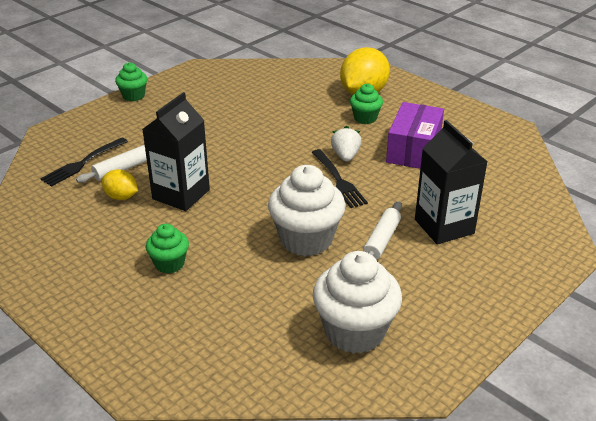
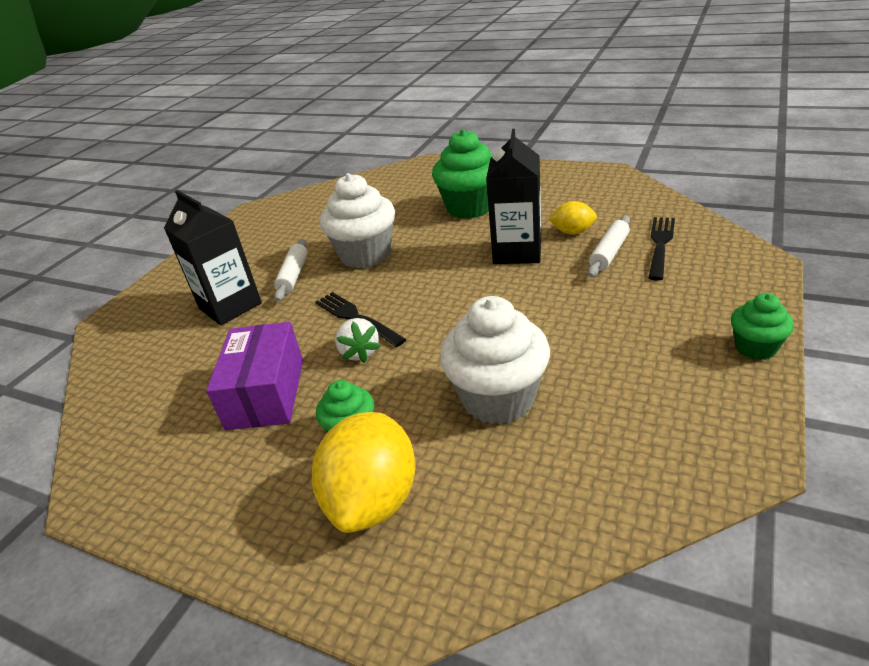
camera: 165 degrees right, 0 degrees up
green cupcake [146,223,189,274] -> green cupcake [432,129,493,219], size x1.84
white cupcake [313,251,402,354] -> white cupcake moved to [440,296,550,425]

